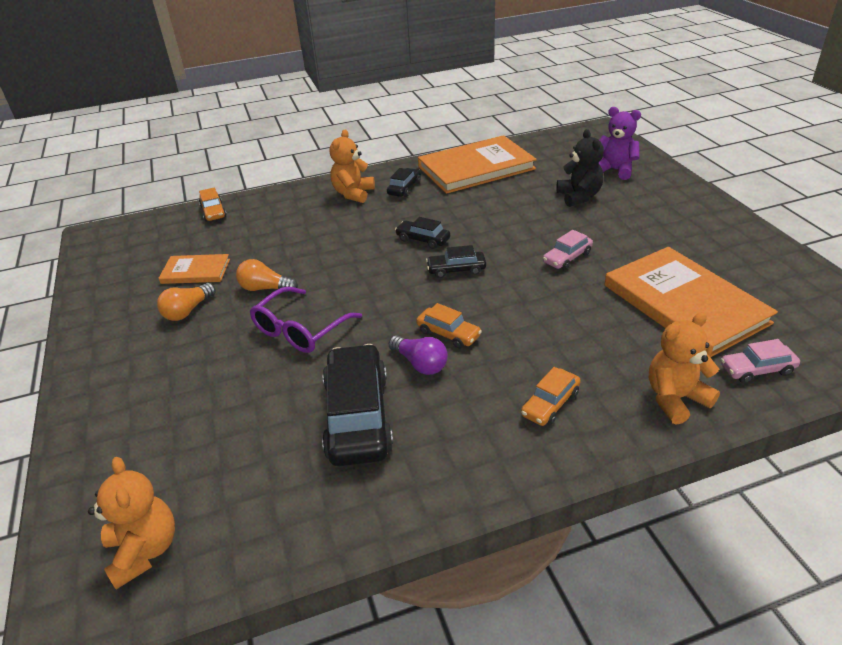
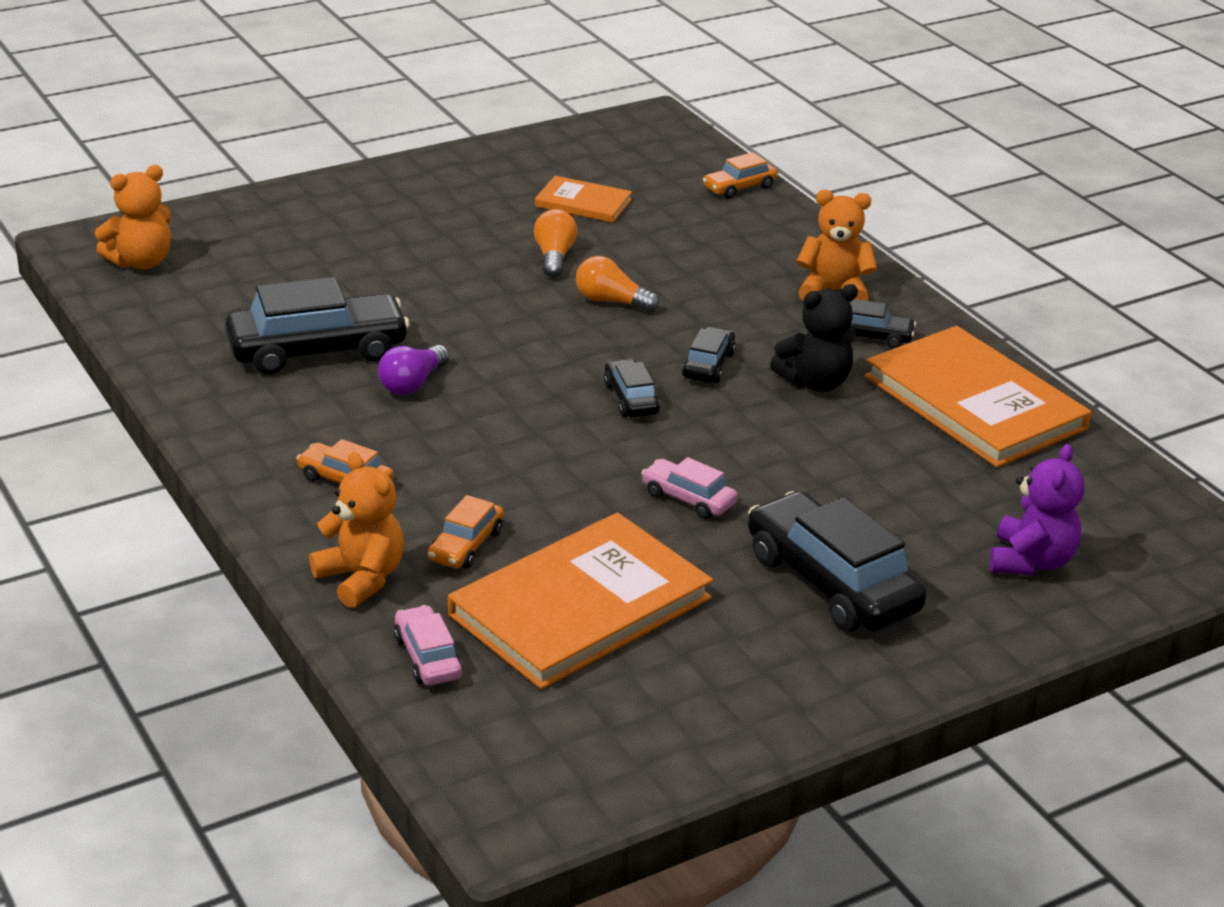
camera: 75 degrees right, 5 degrees down
orange light bulb [157,283,216,321] -> orange light bulb moved to [576,256,659,312]
orange book [158,254,230,284] -> orange book turned 60 degrees counterclockwise [535,176,632,223]
purple glasses [250,287,362,353] -> none
orange car [416,303,482,349] -> orange car moved to [428,495,504,569]
black teddy bear [556,129,604,207] -> black teddy bear moved to [770,284,858,391]
none -> black car [748,491,927,631]

